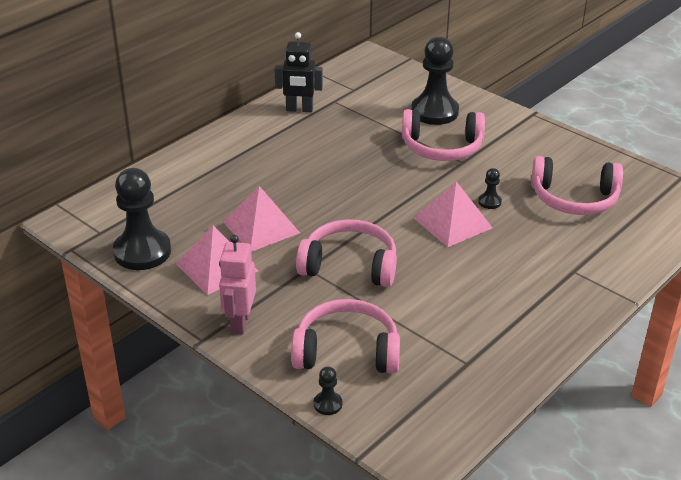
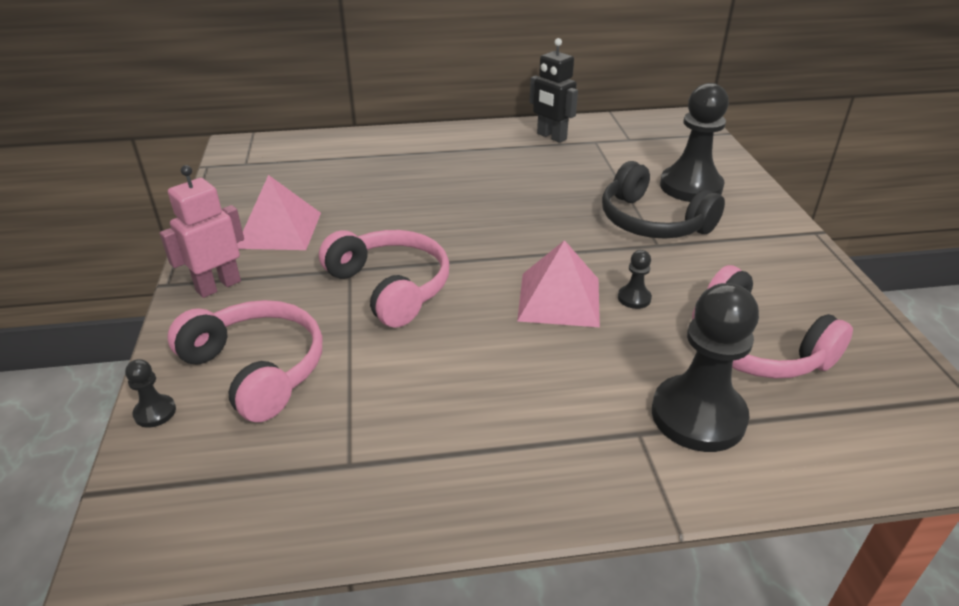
camera: 40 degrees right, 0 degrees up
black pawn [113,168,171,270] -> black pawn moved to [652,283,759,452]
pink pyramid [223,186,300,252] -> none
pink headphones [402,109,485,161] -> black headphones [602,161,725,239]

